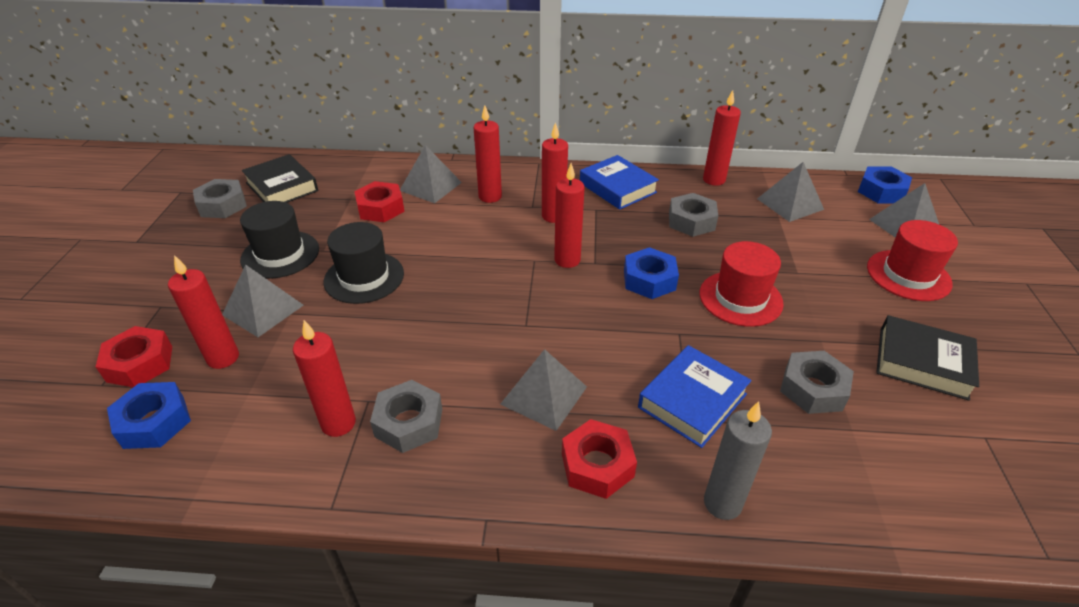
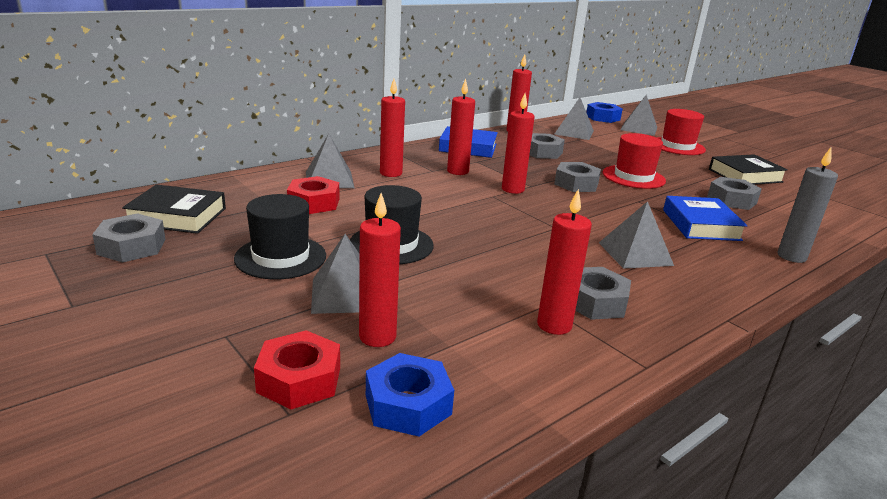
camera: 45 degrees left, 15 degrees down
red nut [562,419,637,499] -> none
blue nut [624,247,679,299] -> grey nut [554,162,601,192]

